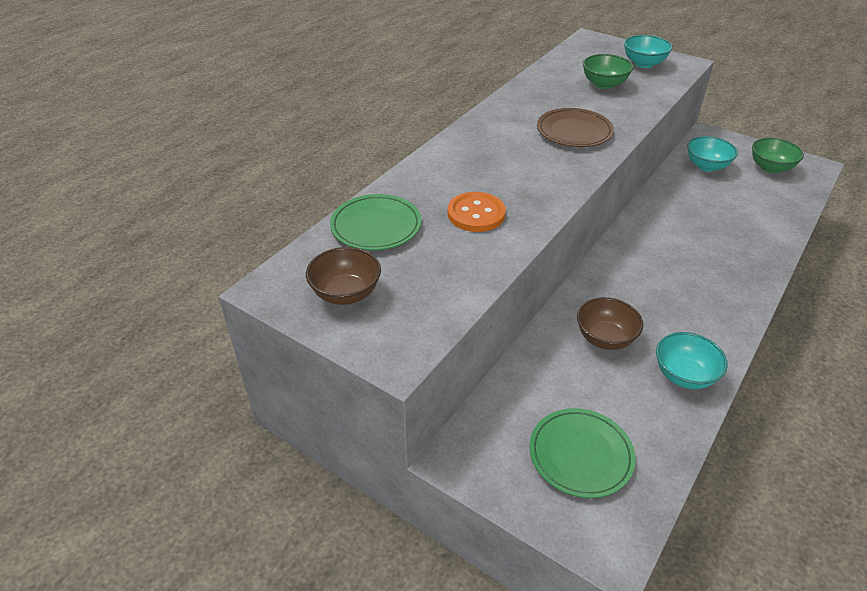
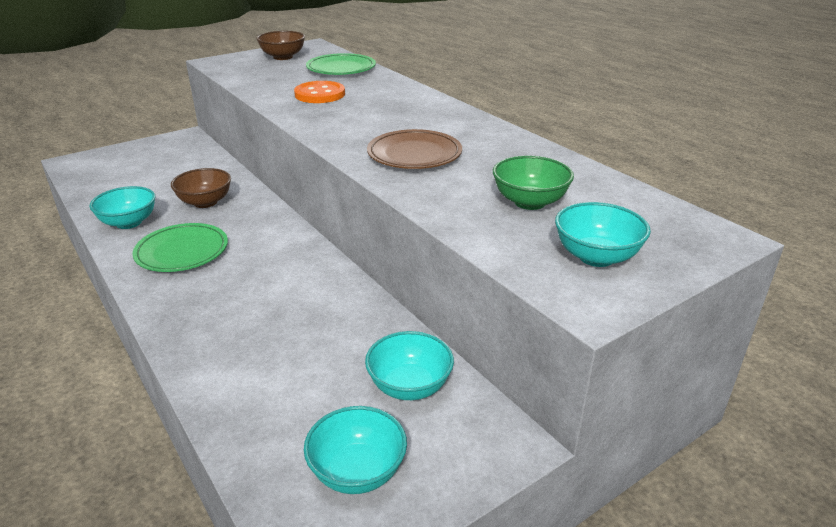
camera: 110 degrees right, 10 degrees down
green plate [529,408,636,498] -> green plate moved to [132,223,228,272]
green bowl [752,138,804,173] -> turquoise bowl [304,406,407,494]

